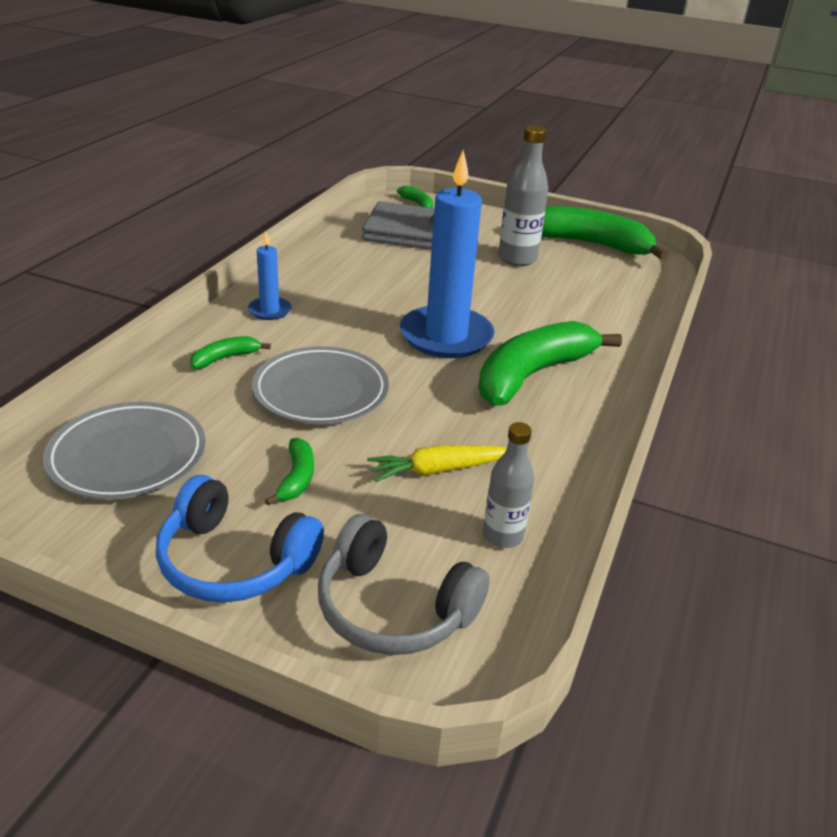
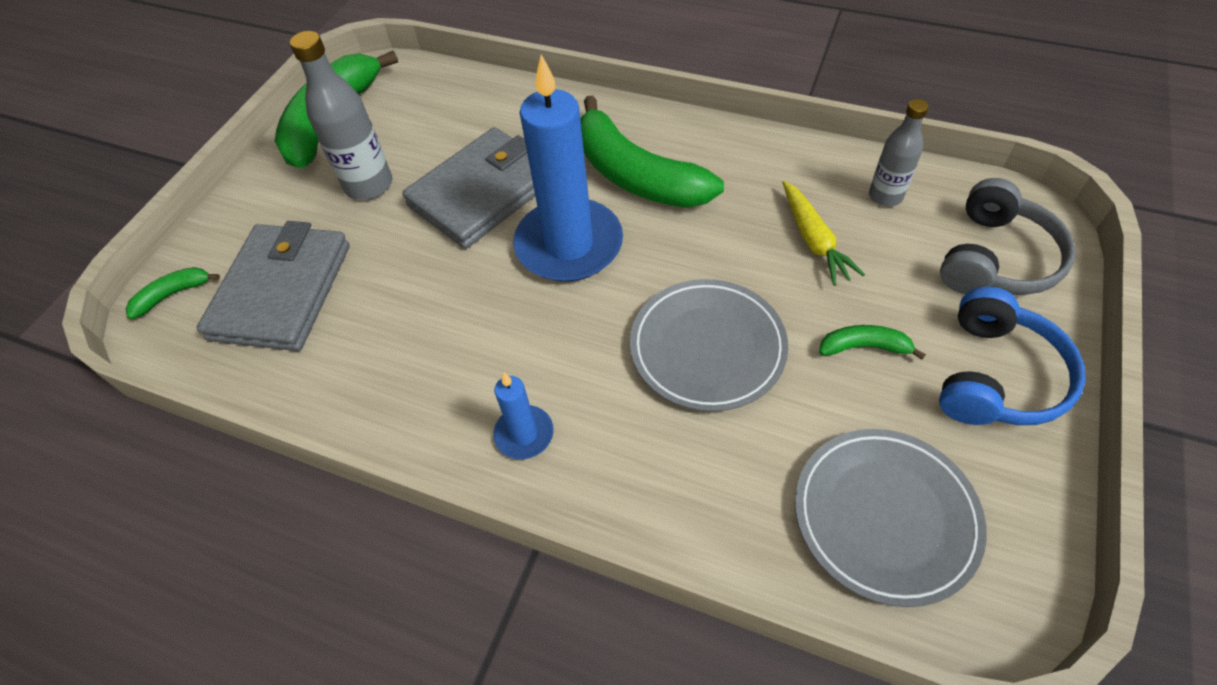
camera: 85 degrees left, 20 degrees up
green banana [190,336,271,369] -> none
none -> grey wallet [402,127,535,249]

